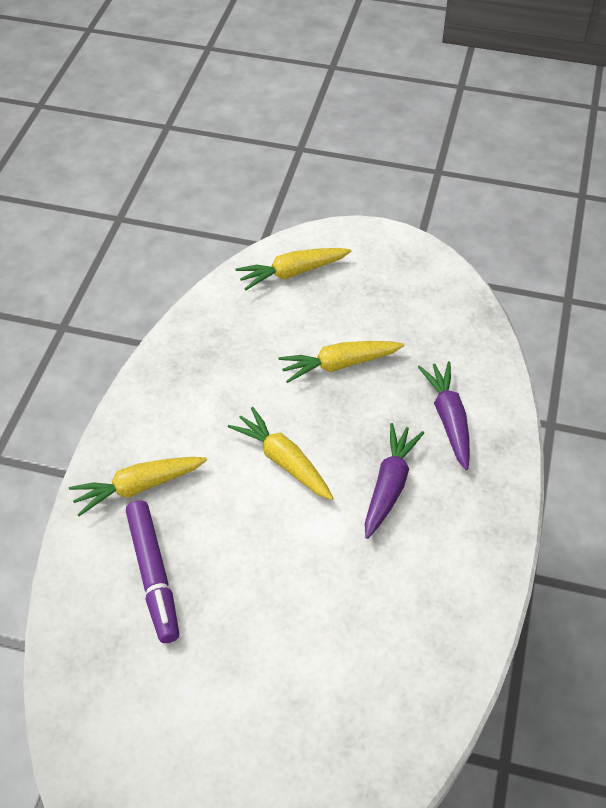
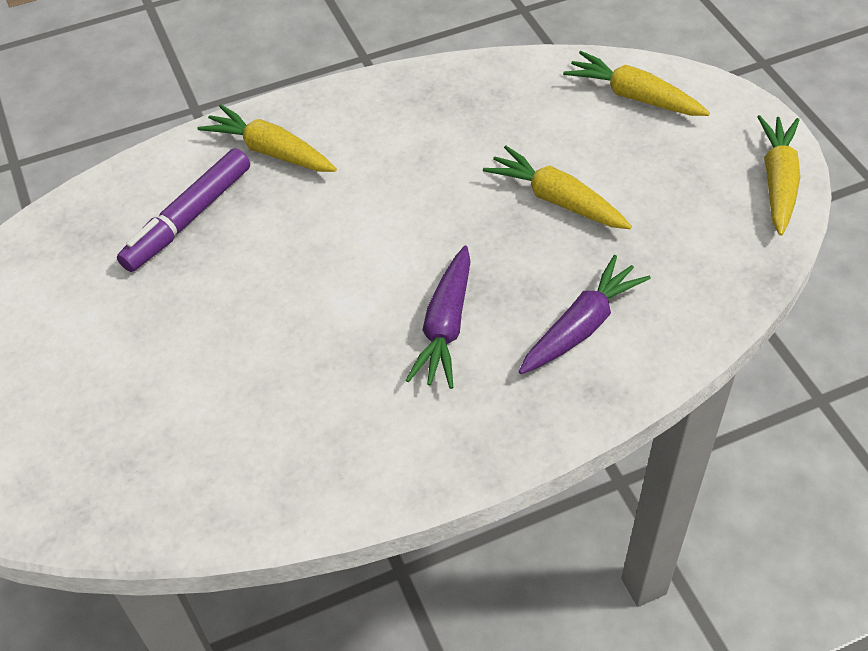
camera: 55 degrees right, 0 degrees up
yellow carrot [228,407,333,500] -> yellow carrot moved to [757,115,800,236]
purple carrot [365,423,424,539] -> purple carrot turned 120 degrees clockwise [406,246,471,389]

